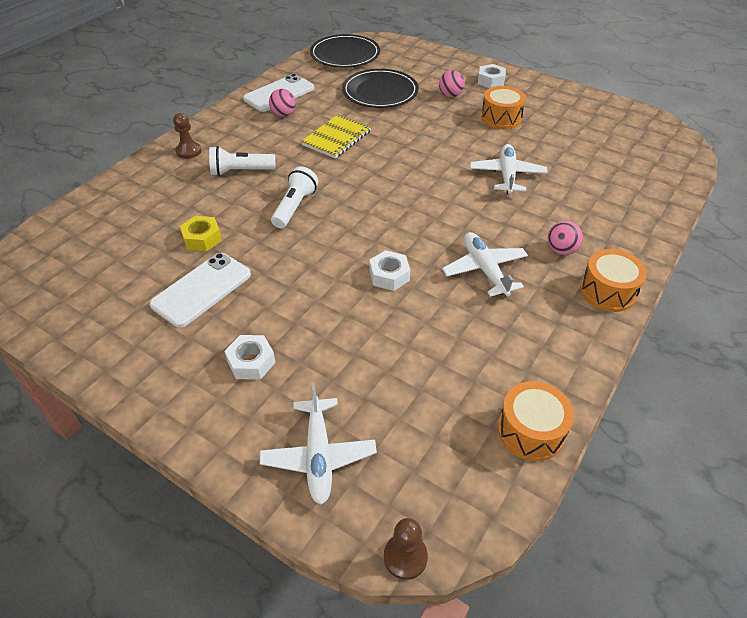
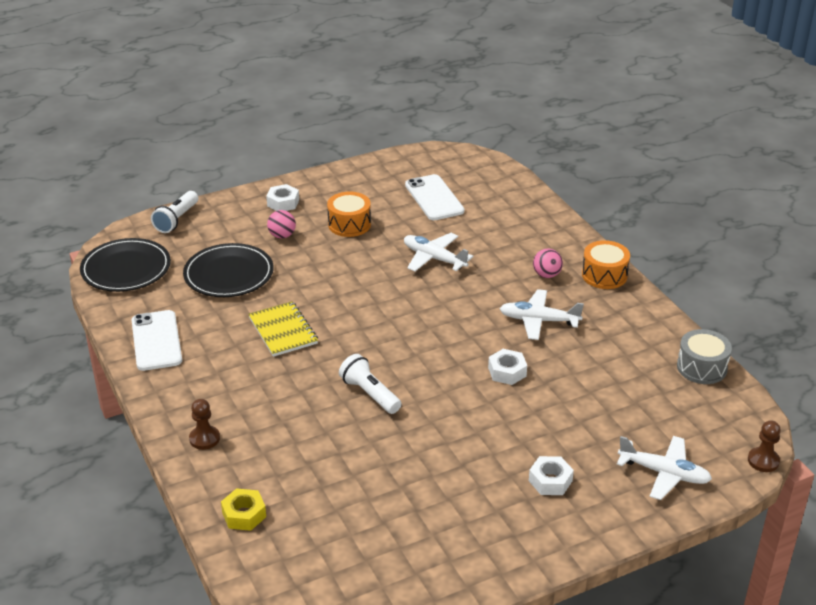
camera: 60 degrees left, 10 degrees down
white phone [150,253,251,328] -> white phone moved to [405,174,464,220]
yellow nut [180,216,222,251] -> yellow nut moved to [221,488,266,531]
white flashlight [209,146,275,176] -> white flashlight moved to [151,191,198,233]
pink ball [269,89,296,117] -> none
orange drum [498,381,574,461] -> grey drum [677,329,732,384]

